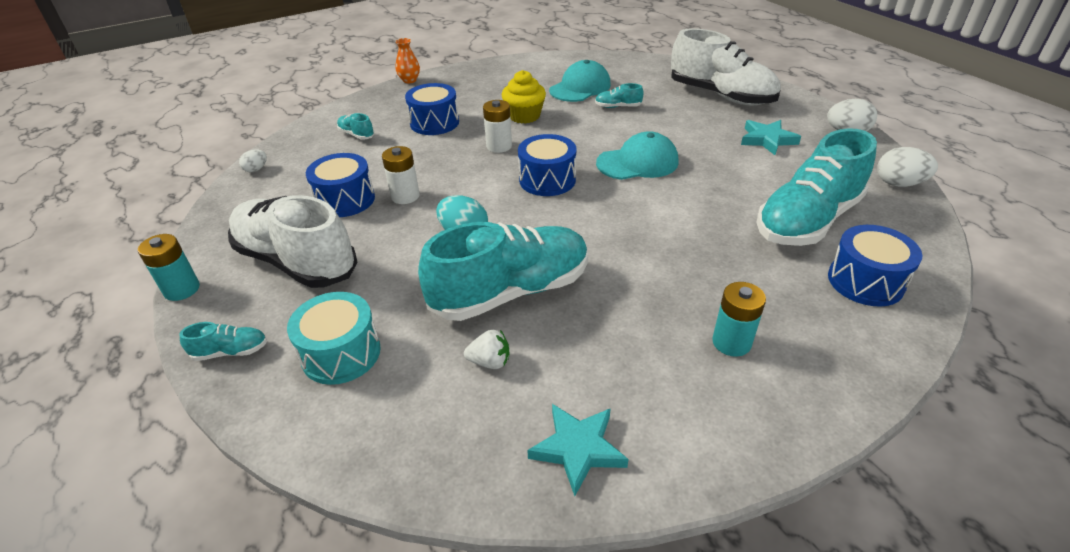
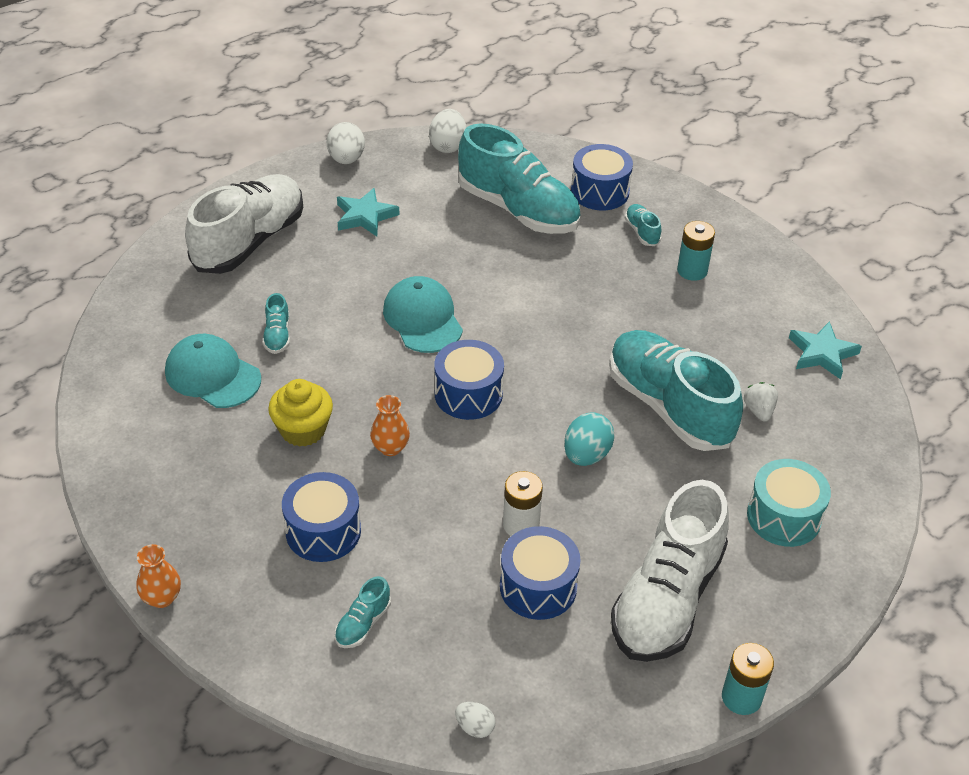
camera: 100 degrees left, 5 degrees up
turquoise shoe [179,322,267,361] -> turquoise shoe moved to [625,204,661,246]
white battery [483,100,512,153] -> orange vase [370,395,410,456]

